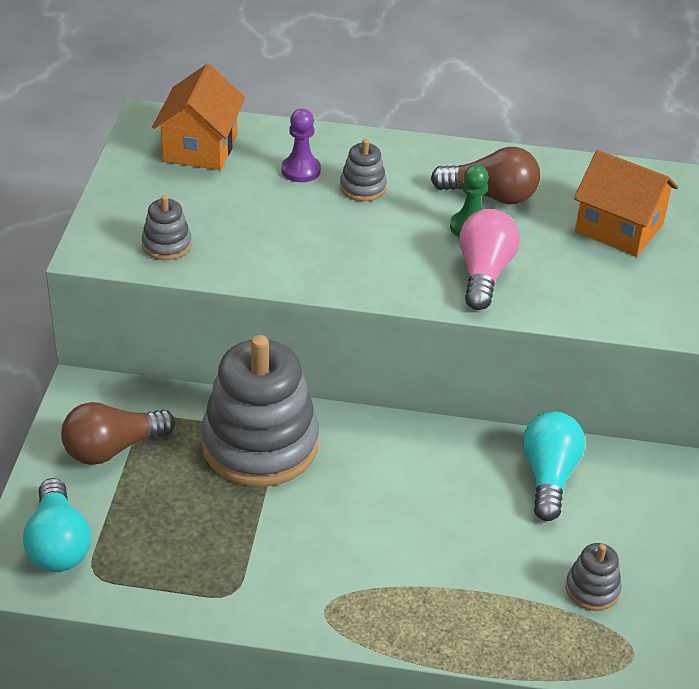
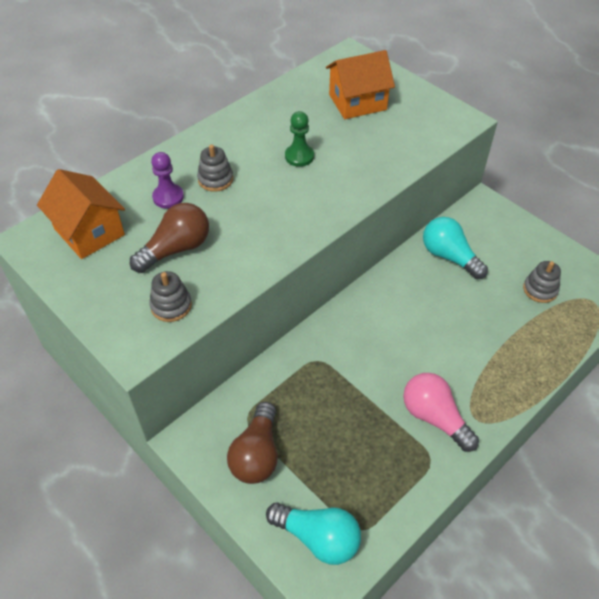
camera: 50 degrees left, 10 degrees up
grey stacking toy [201,335,319,487] -> none
brown light bulb [431,147,540,204] -> brown light bulb moved to [130,203,209,273]
pink light bulb [459,209,520,310] -> pink light bulb moved to [403,373,479,452]

